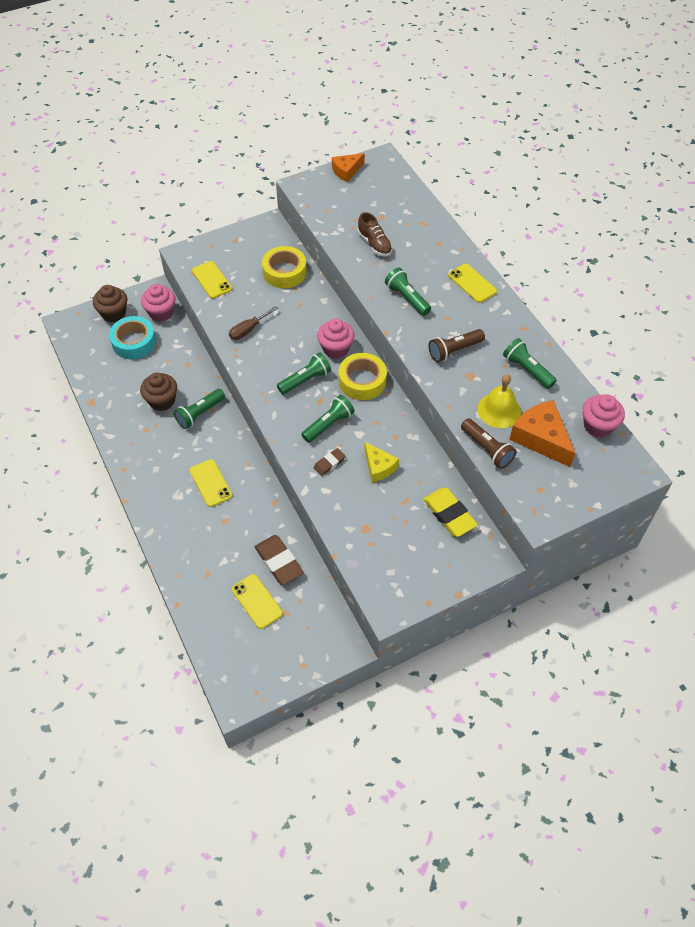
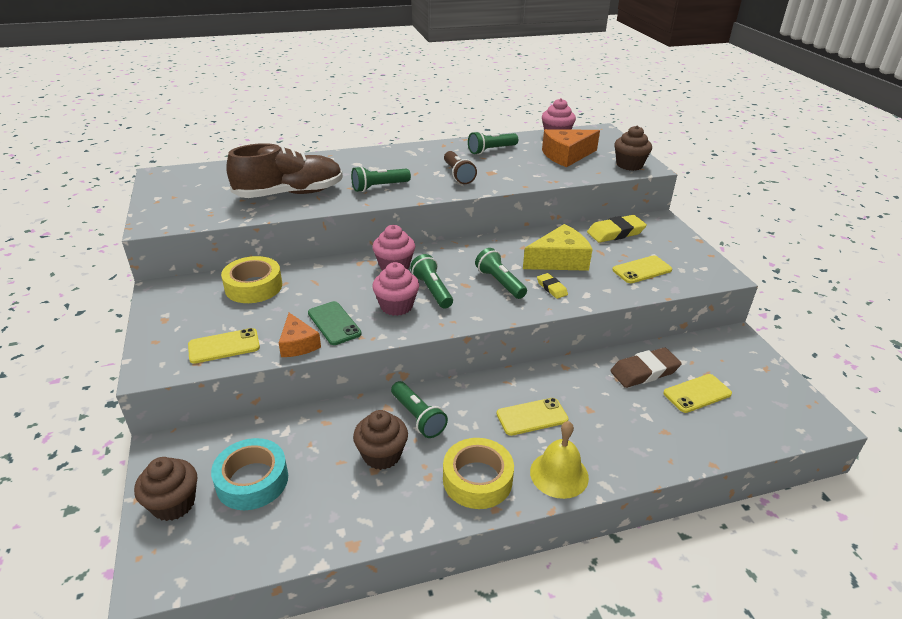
camera: 80 degrees left, 20 degrees down
pink cupcake [141,284,176,322] -> pink cupcake moved to [372,262,419,316]
brown screwdriver [229,306,278,340] -> green phone [308,301,362,345]
brown eraser [314,448,346,476] -> yellow eraser [537,273,568,299]
orange cheese [332,153,365,182] -> orange cheese moved to [279,313,321,357]
yellow tape [339,353,387,400] -> yellow tape moved to [443,438,514,509]
brown shoe [357,212,392,257] -> brown shoe [226,143,343,198], size x1.90
yellow cheese [364,442,399,482] -> yellow cheese [523,224,593,271], size x1.59
yellow phone [448,264,497,303] -> yellow phone moved to [612,255,672,283]
brown flashlight [461,418,516,469] -> none
yellow bell [477,374,521,428] -> yellow bell moved to [530,421,589,499]
none -> brown cupcake [614,126,652,171]

